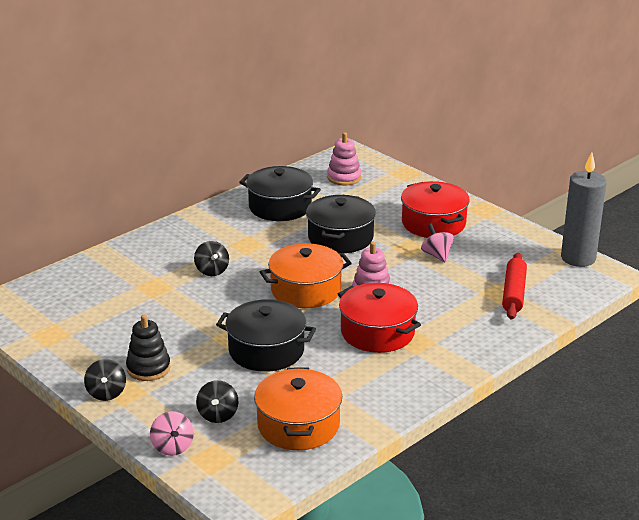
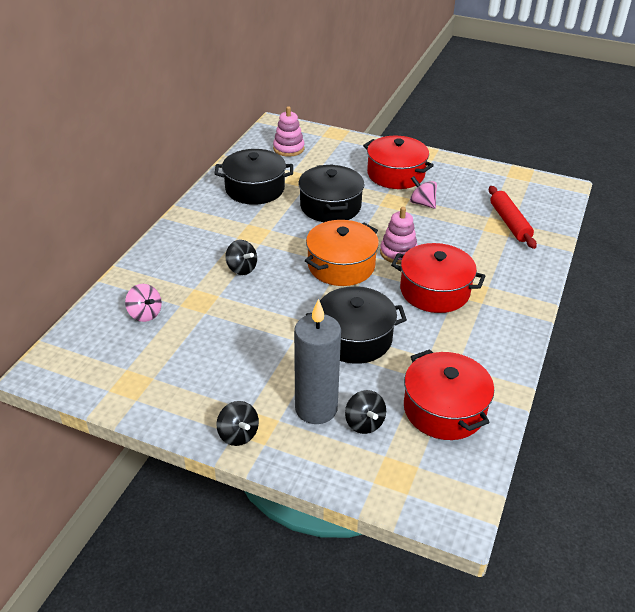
camera: 25 degrees left, 10 degrees up
black stacking toy [126,314,171,381] -> none
pink spinning top [150,411,194,456] -> pink spinning top moved to [125,284,162,322]
orange pot [254,367,342,450] -> red pot [404,349,494,440]
grey candle [561,152,607,267] -> grey candle moved to [294,299,341,424]

